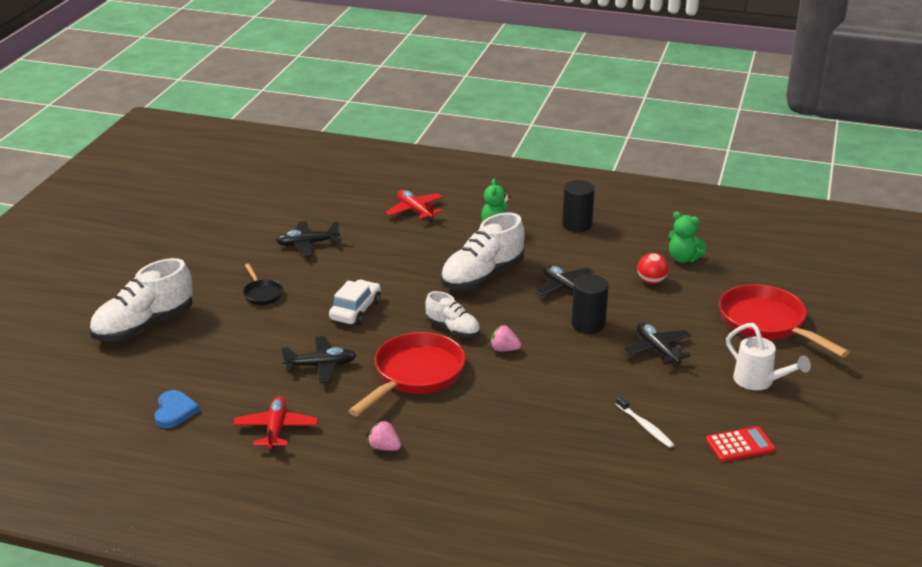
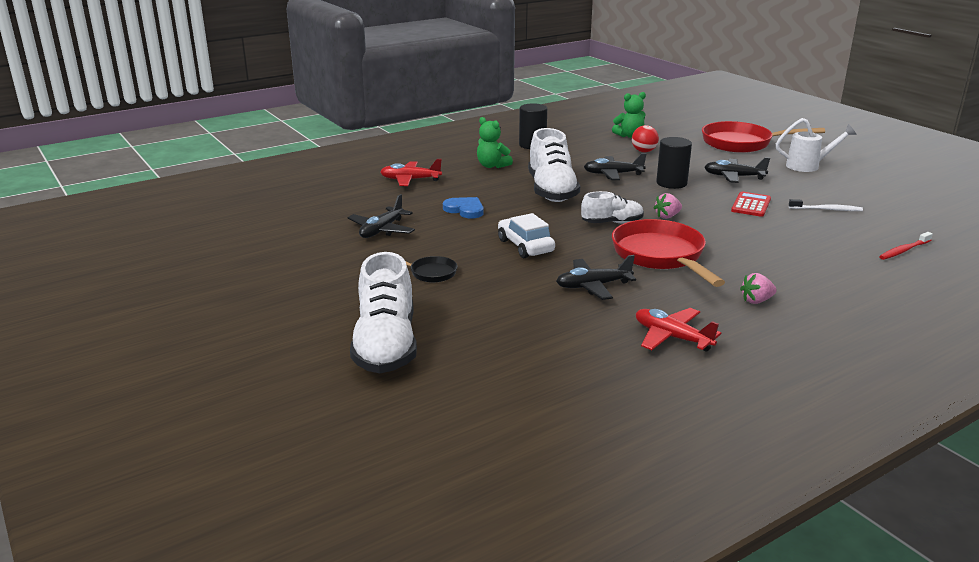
camera: 50 degrees left, 5 degrees down
blue heart [154,390,200,428] -> blue heart moved to [443,197,484,218]
black plane [281,336,356,384] -> black plane turned 135 degrees counterclockwise [556,255,636,300]
red calculator [706,426,775,462] -> red calculator moved to [731,192,771,217]
none -> red toothbrush [879,232,933,260]

